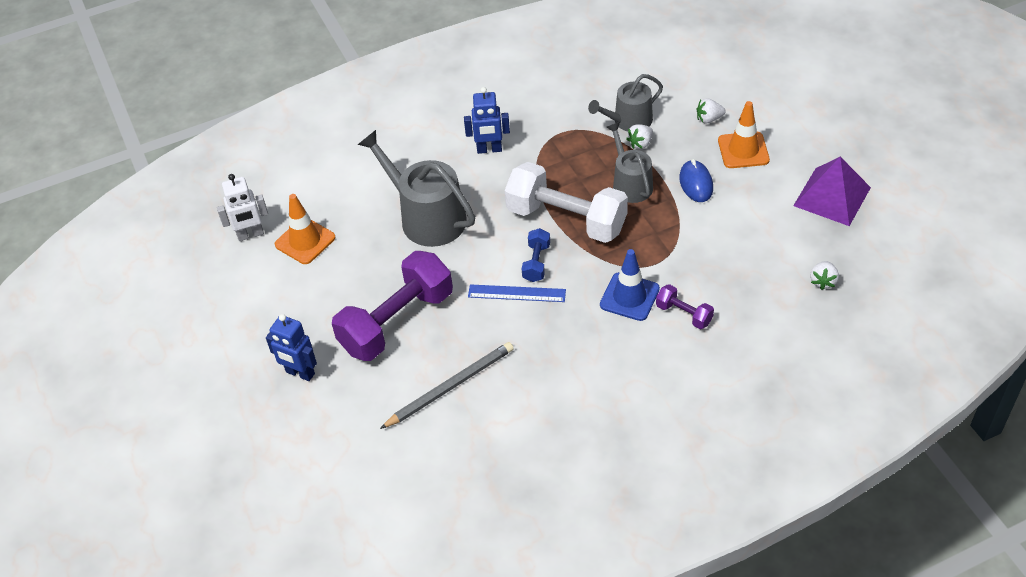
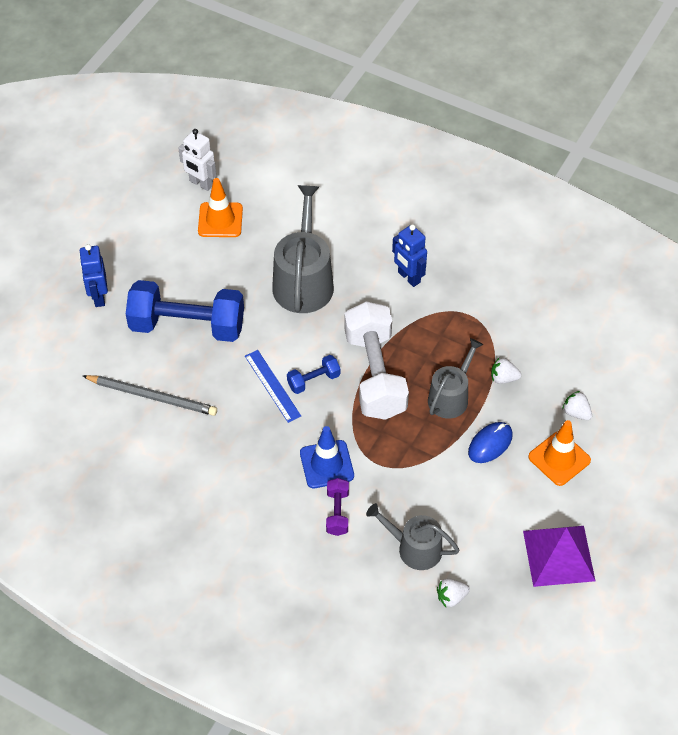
camera: 50 degrees right, 5 degrees up
purple dumbbell [332,251,453,361] -> blue dumbbell [126,280,244,342]
grey watering can [588,74,663,132] -> grey watering can moved to [366,503,459,570]

